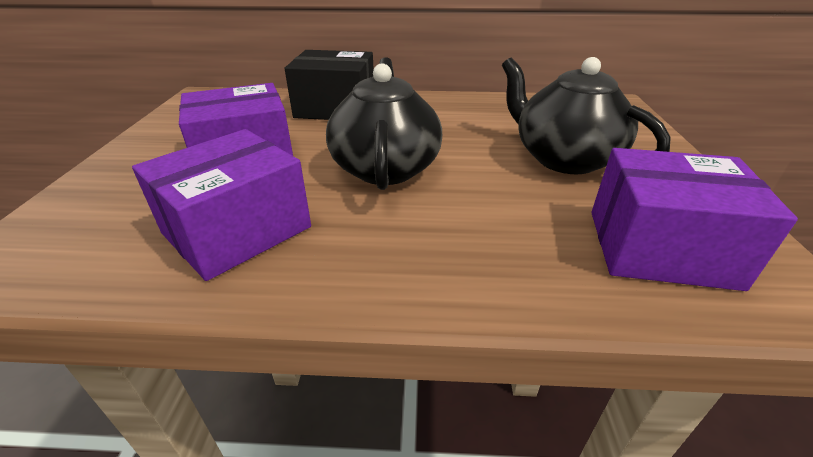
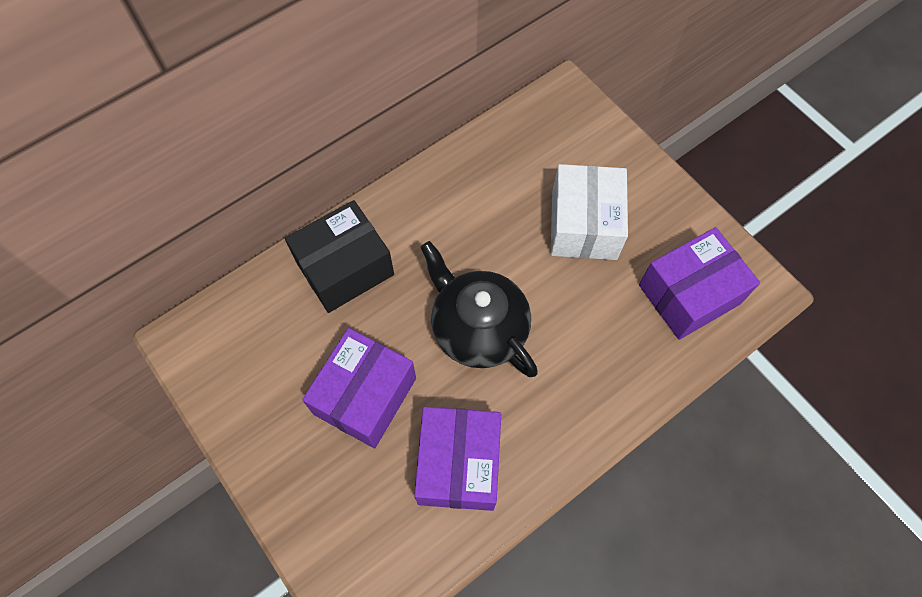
camera: 40 degrees left, 30 degrees up
black teapot [502,57,671,174] -> white box [551,164,628,260]

